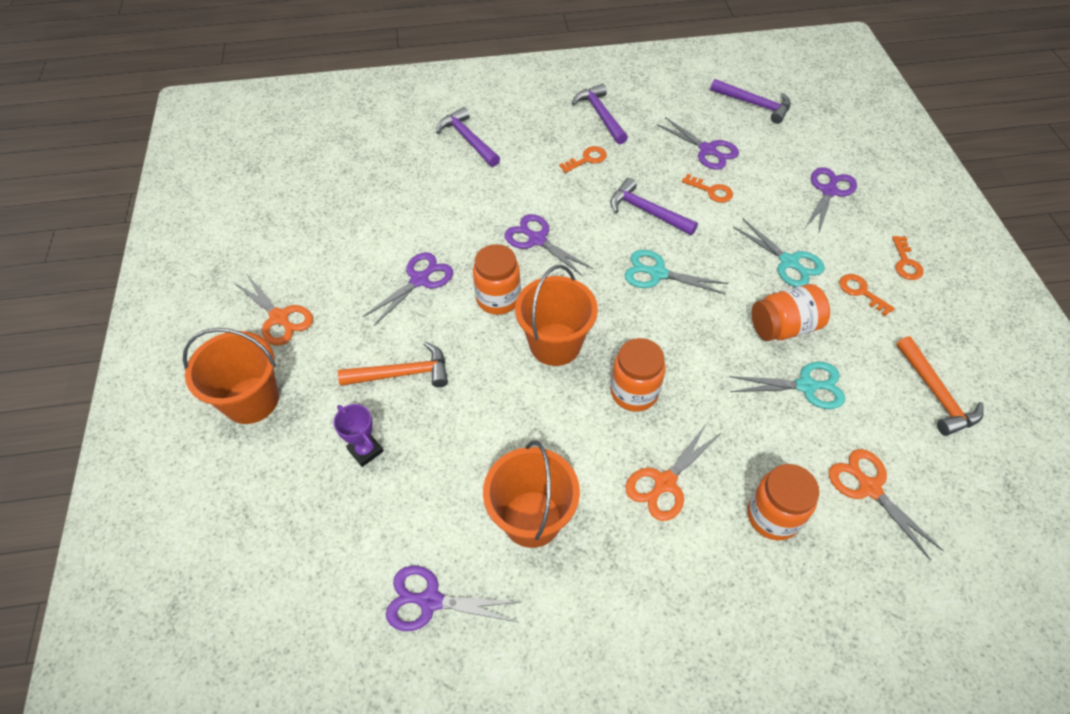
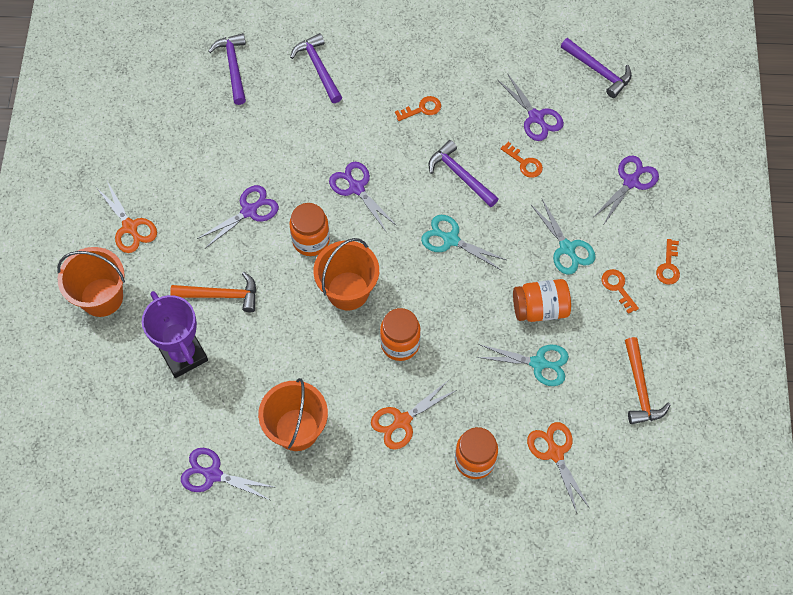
camera: 10 degrees right, 10 degrees up
purple trophy [333,404,383,467] -> purple trophy [142,291,208,378], size x1.86
purple hammer [572,84,628,144] -> purple hammer moved to [208,33,246,105]

